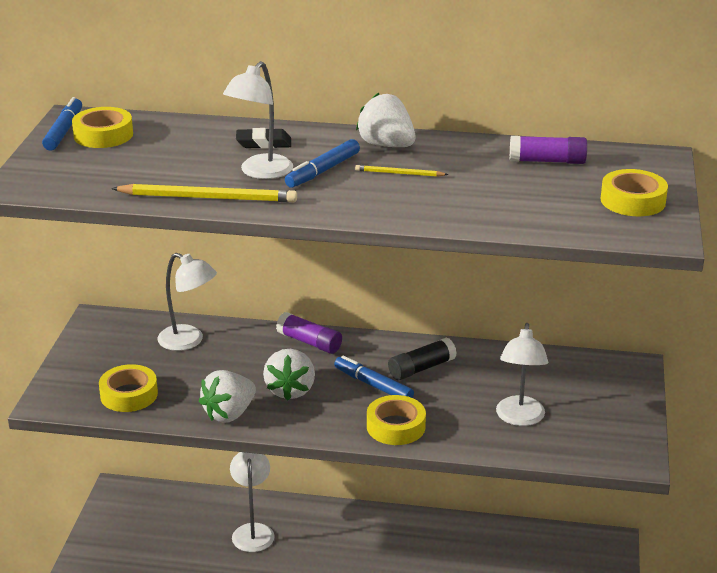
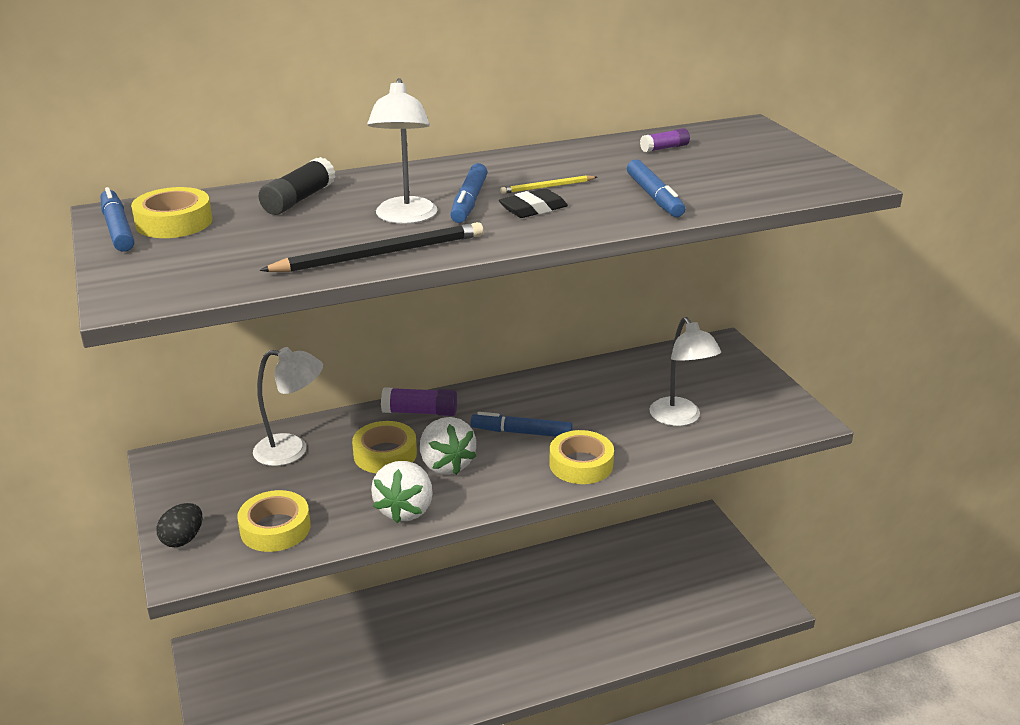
camera: 30 degrees left, 0 degrees up
yellow pencil [111,184,297,202] -> black pencil [259,222,483,272]
white lamp [230,452,275,552] -> none
black eraser [236,128,291,149] -> black eraser moved to [499,188,568,218]
white strawberry [356,93,416,147] -> none
black glue stick [388,337,457,380] -> black glue stick moved to [259,157,335,215]
purple glue stick [510,136,587,164] -> purple glue stick [640,128,690,152], size x0.62
yellow tape [601,169,668,216] -> yellow tape moved to [352,421,417,473]
none -> black egg [156,503,202,547]
none -> blue marker [627,159,685,217]

